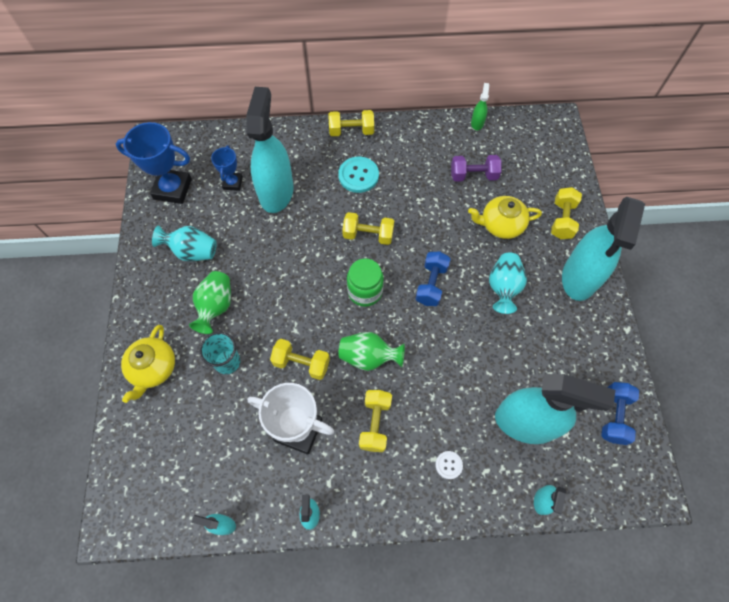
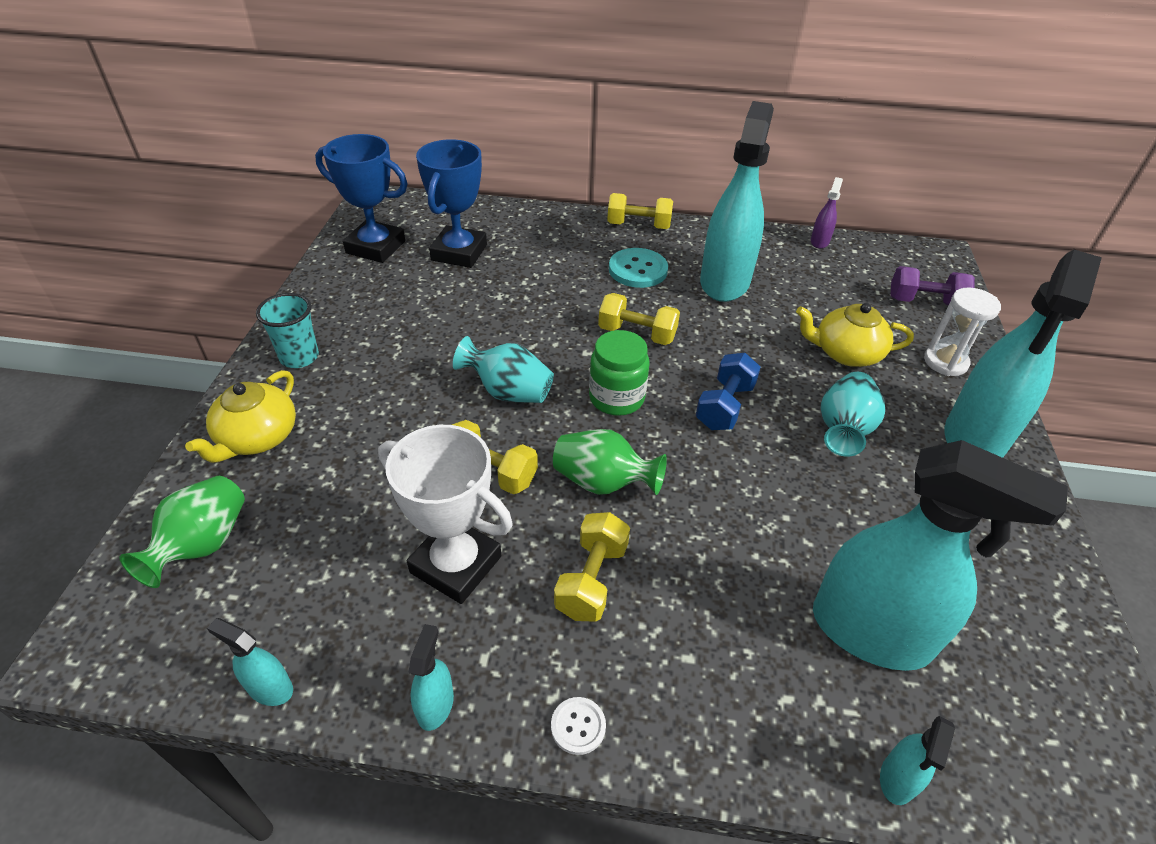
camera: 10 degrees right, 20 degrees down
turquoise vase [152,225,217,262] -> turquoise vase moved to [453,336,554,403]
green vase [189,271,231,334] -> green vase moved to [119,476,245,588]
turquoise cup [199,332,240,374] -> turquoise cup moved to [256,293,319,368]
blue trophy [211,145,243,191] -> blue trophy [416,139,487,268], size x1.78
turquoise spray bottle [246,87,294,213] -> turquoise spray bottle moved to [700,101,774,302]
white button [435,451,463,479] -> white button moved to [551,697,606,755]
purple dumbbell [451,155,502,182] -> purple dumbbell moved to [890,266,975,306]
green spray bottle [471,83,489,130] -> purple spray bottle [811,177,843,249]
yellow dumbbell [551,187,582,239] -> white hourglass [924,288,1001,376]
blue dumbbell [601,382,639,445] -> none

